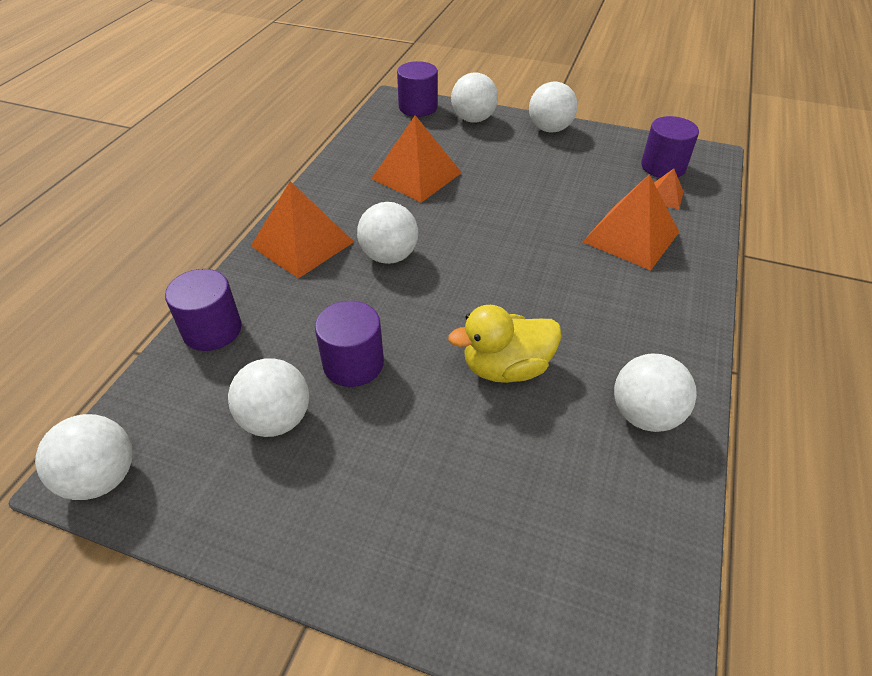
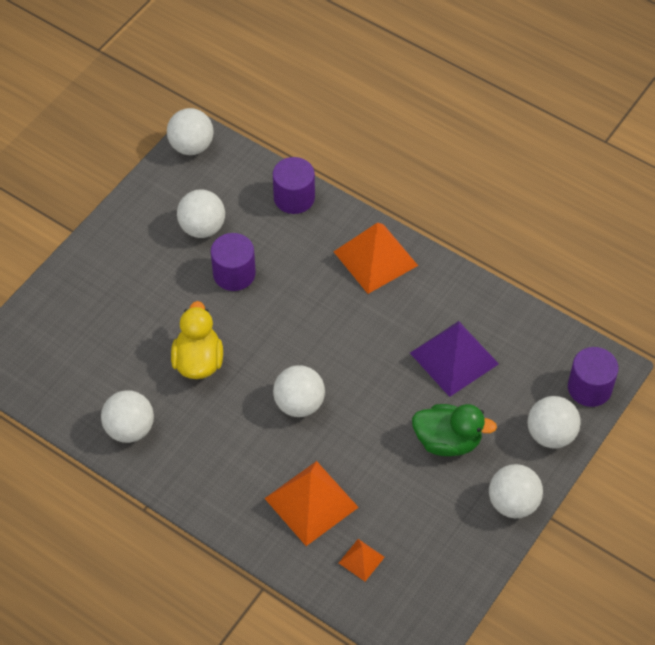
camera: 105 degrees right, 10 degrees up
white ball [357,202,418,264] -> white ball moved to [273,365,325,417]
orange pyramid [371,115,462,203] -> purple pyramid [410,321,499,397]
purple cylinder [641,116,699,178] -> none
none -> green duck [412,404,497,456]

